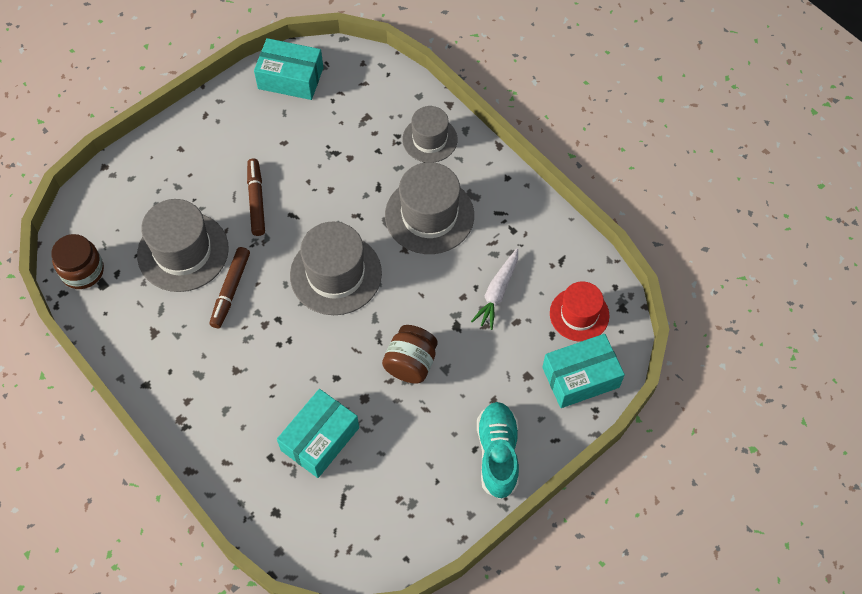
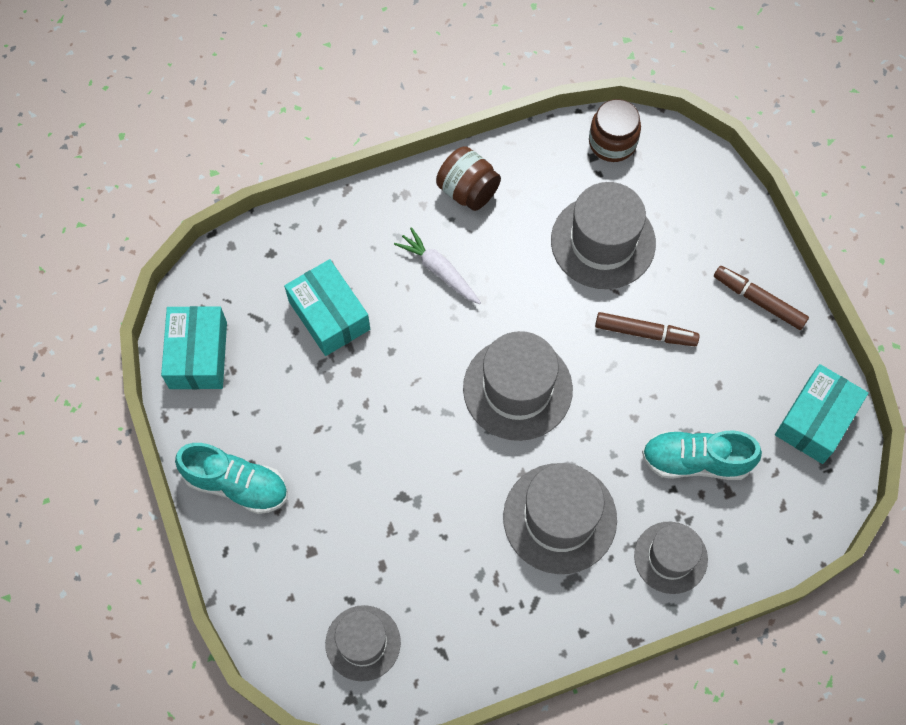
camera: 110 degrees right, 5 degrees up
brown marker [210,247,250,328] -> brown marker moved to [714,266,809,330]
brown jar [382,325,437,384] -> brown jar moved to [436,146,501,211]
white carrot [471,249,518,330] -> white carrot moved to [394,227,481,304]
turquoise box [542,334,625,408] -> turquoise box moved to [161,306,227,389]
red hat [550,282,609,342] -> grey hat [325,605,401,681]
none -> turquoise shoe [642,431,762,480]

